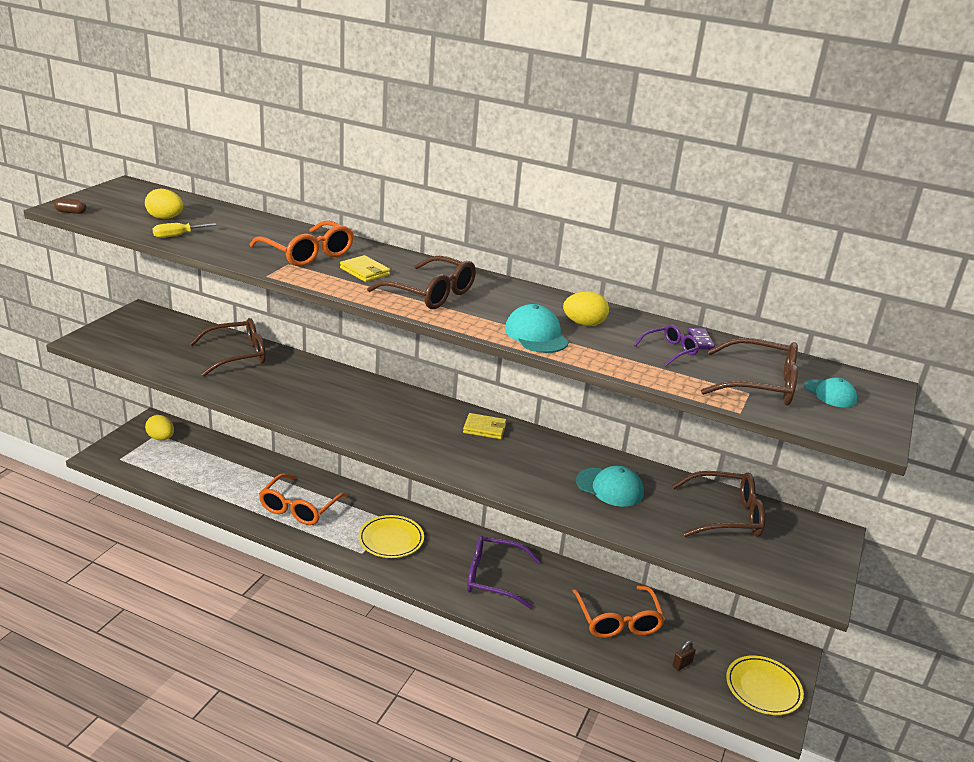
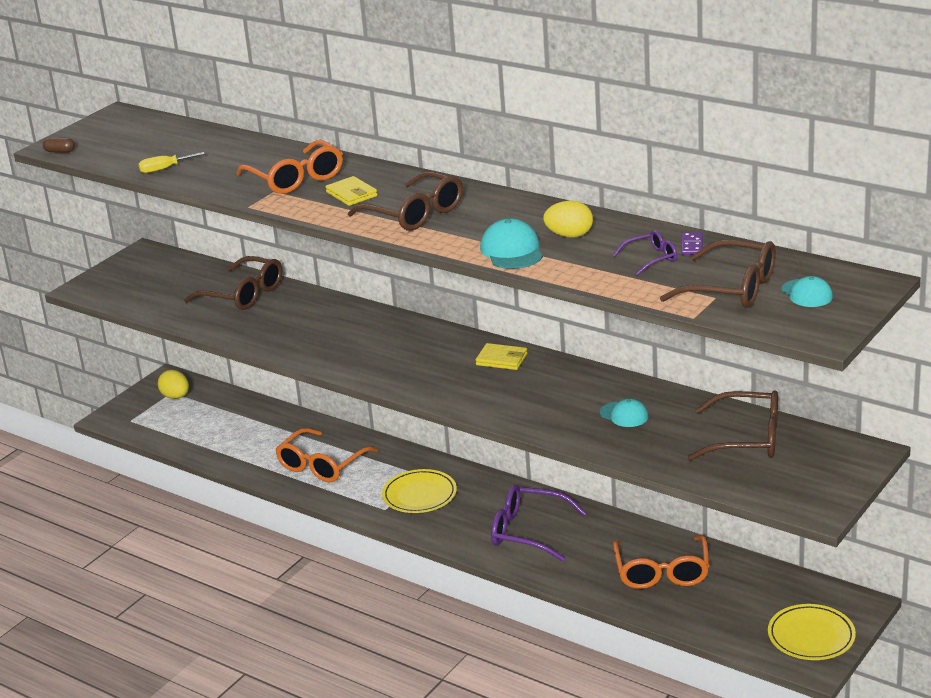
camera: 15 degrees right, 0 degrees up
yellow egg [145,189,183,219] -> none
brown glasses [189,318,266,377] -> brown glasses turned 45 degrees clockwise [184,256,282,310]
turquoise cap [576,466,644,507] -> turquoise cap [600,398,649,427], size x0.66
brown padlock [673,641,696,671] -> none

